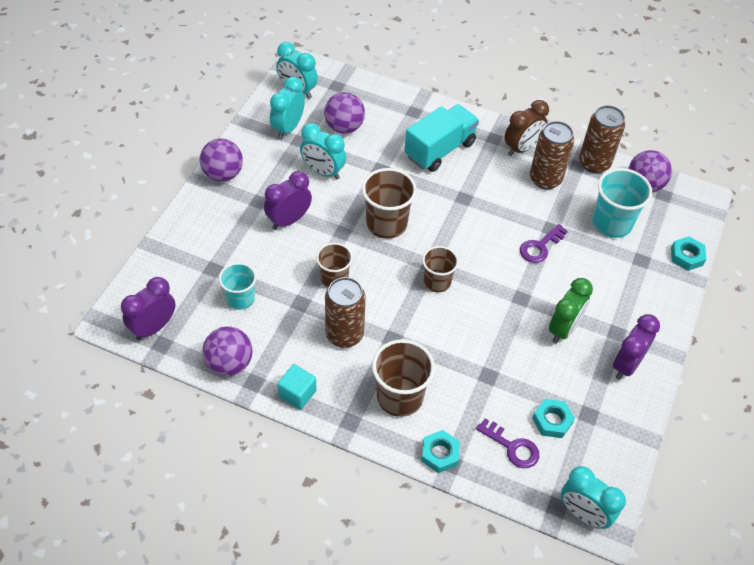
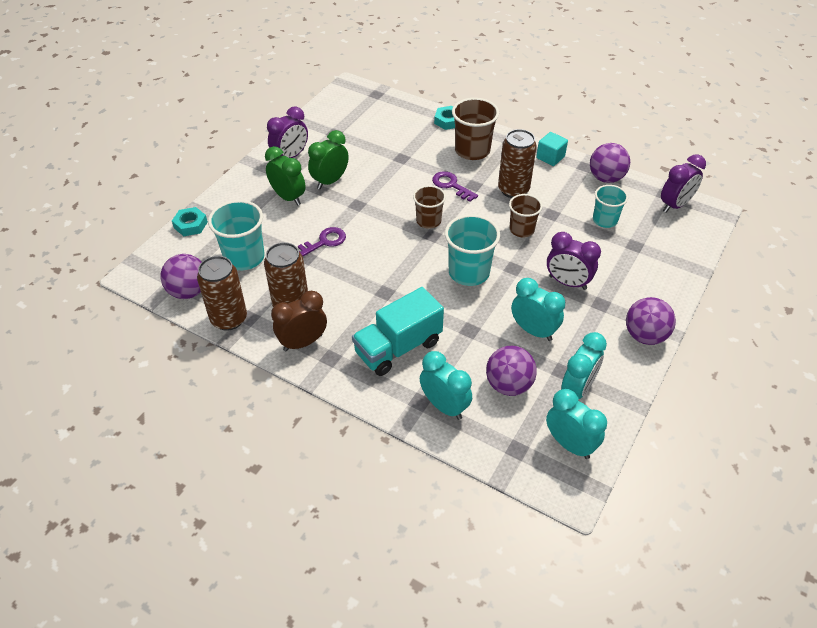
camera: 170 degrees left, 5 degrees down
purple clock [264,171,312,230] -> purple clock turned 60 degrees clockwise [547,232,601,290]
brown cup [362,168,417,239] -> turquoise cup [445,214,500,286]
purple key [476,419,539,468] -> purple key moved to [432,171,478,202]
turquoise nut [532,399,575,438] -> none
turquoise clock [561,466,626,529] -> turquoise clock moved to [420,351,472,420]
none -> green clock [265,146,306,206]

